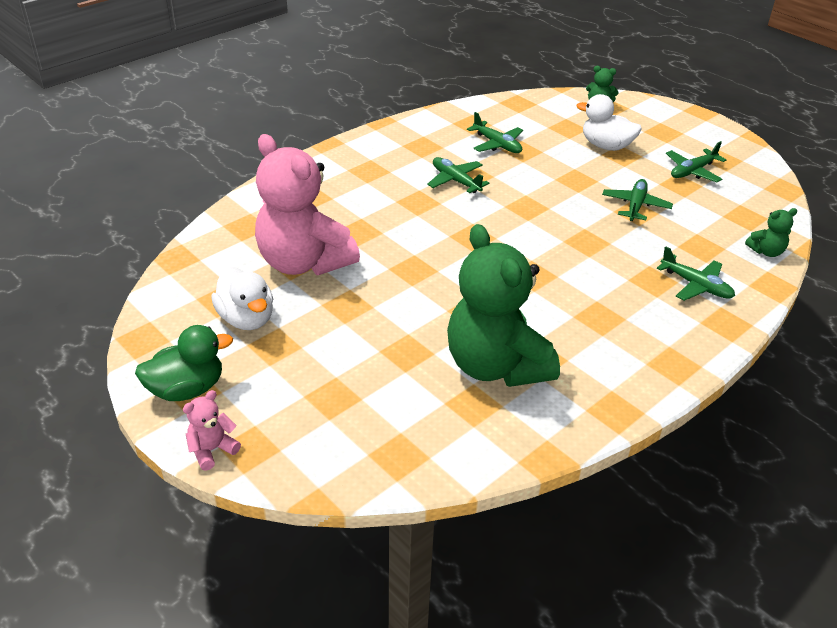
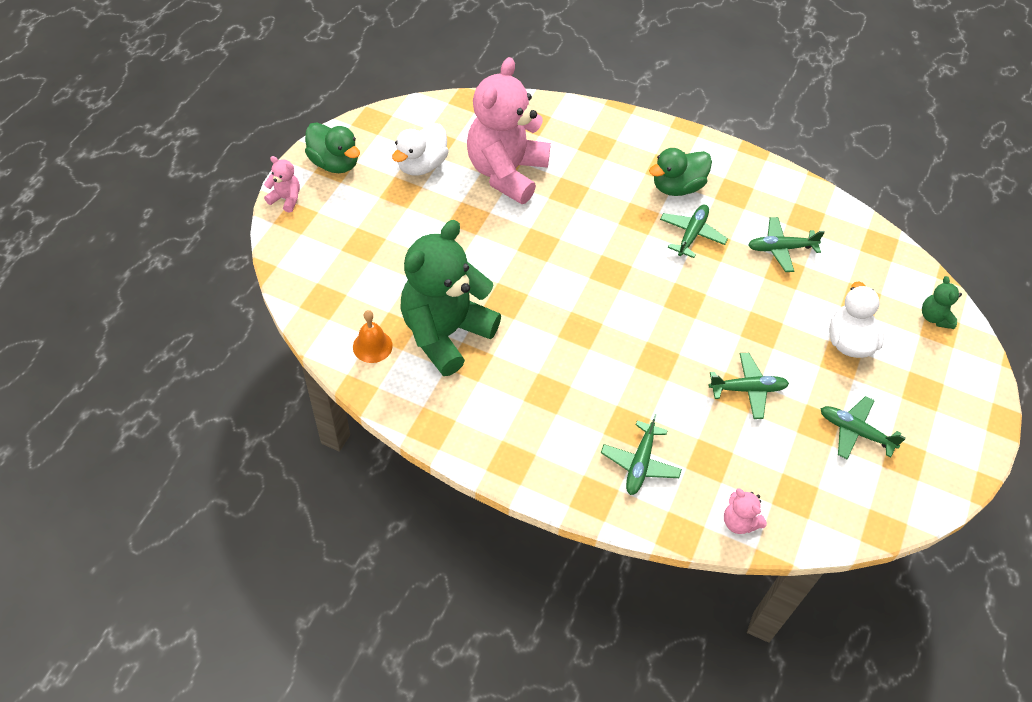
camera: 65 degrees right, 15 degrees up
green plane [467,112,523,153] -> green plane turned 60 degrees clockwise [748,217,825,272]
green teddy bear [745,208,797,257] -> pink teddy bear [724,488,767,534]
none -> orange bell [353,310,393,363]
none -> green duck [649,148,712,196]

